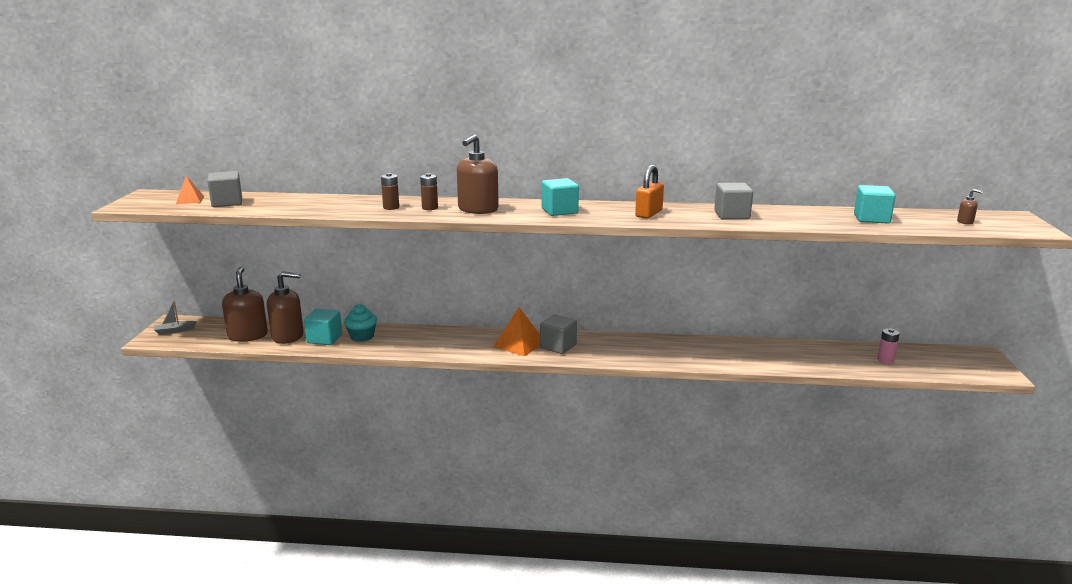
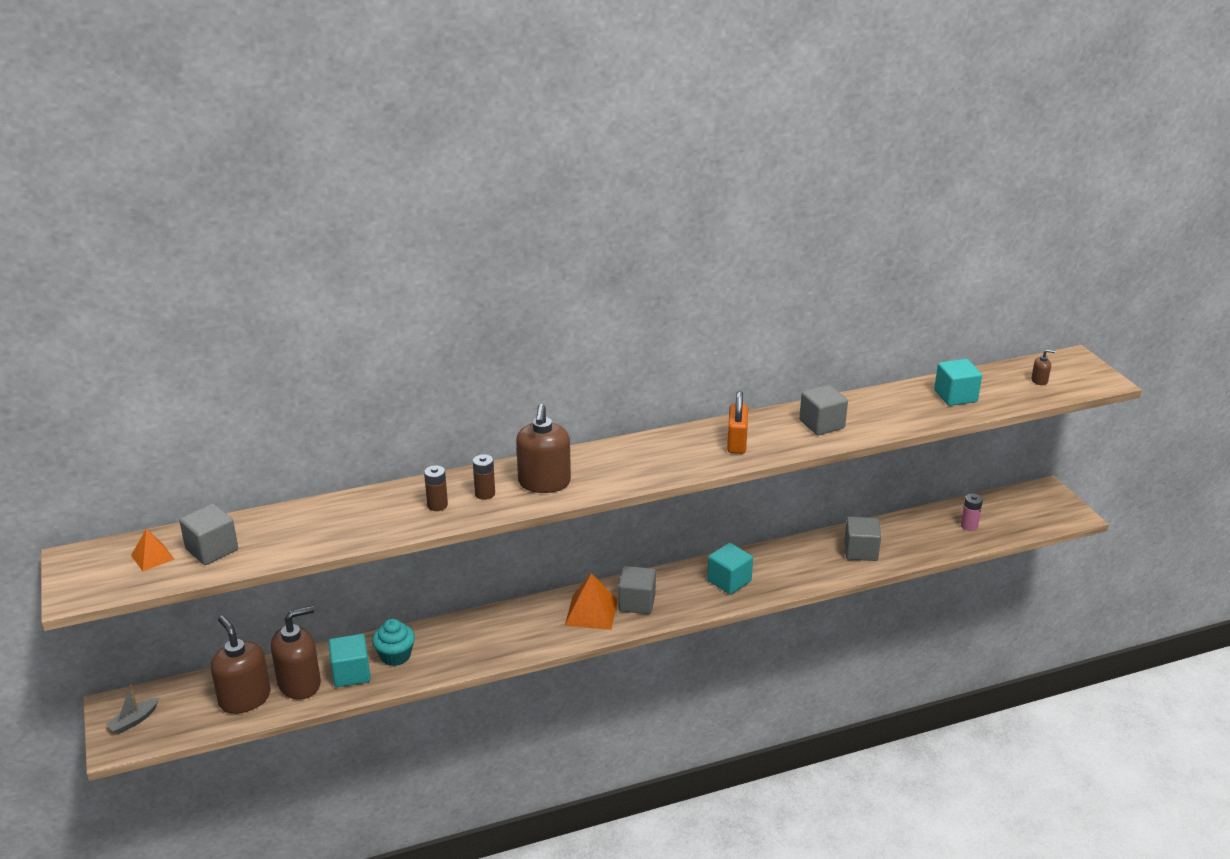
camera: 25 degrees left, 10 degrees up
turquoise cube [542,178,579,216] -> turquoise cube moved to [707,543,753,594]
none -> grey cube [844,517,881,561]

